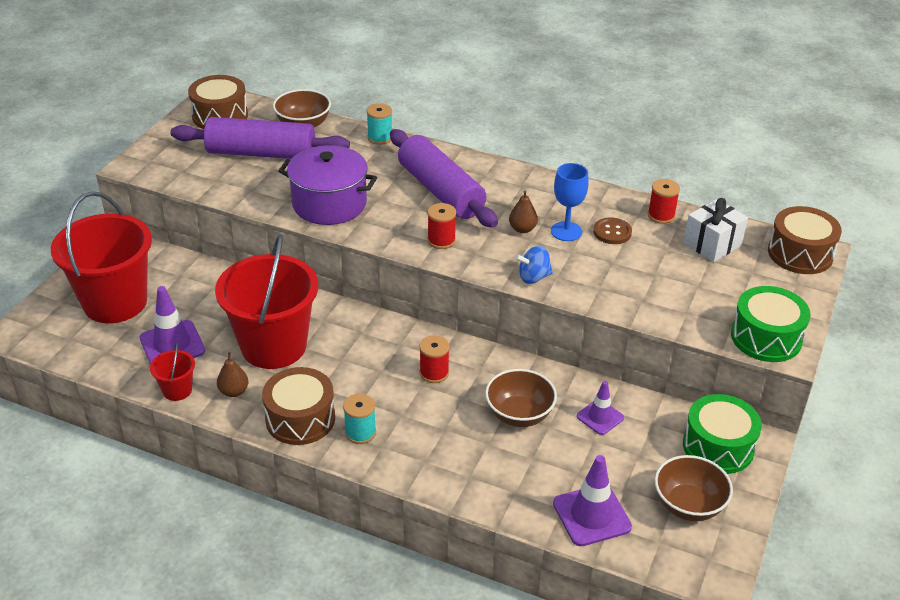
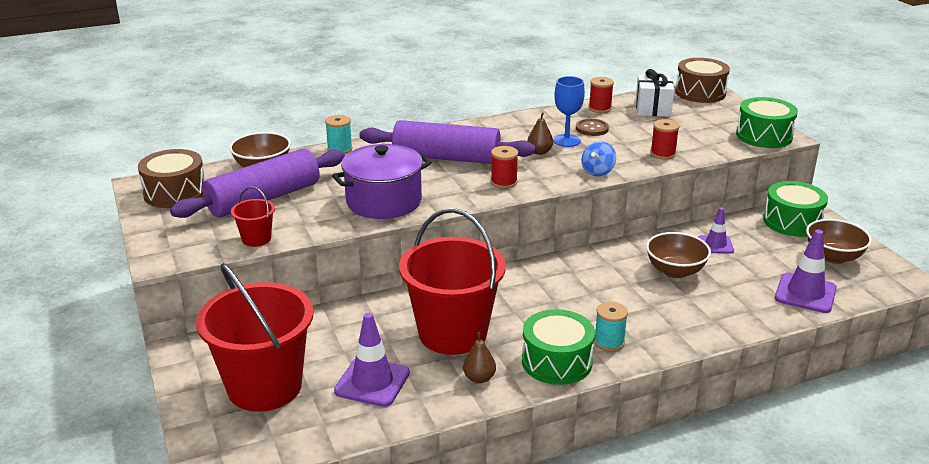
camera: 45 degrees left, 10 degrees down
red bucket [150,343,195,401] -> red bucket moved to [231,186,275,247]
brown drum [262,367,335,445] -> green drum [522,309,595,385]
red spool [419,335,450,383] -> red spool moved to [650,119,679,160]

